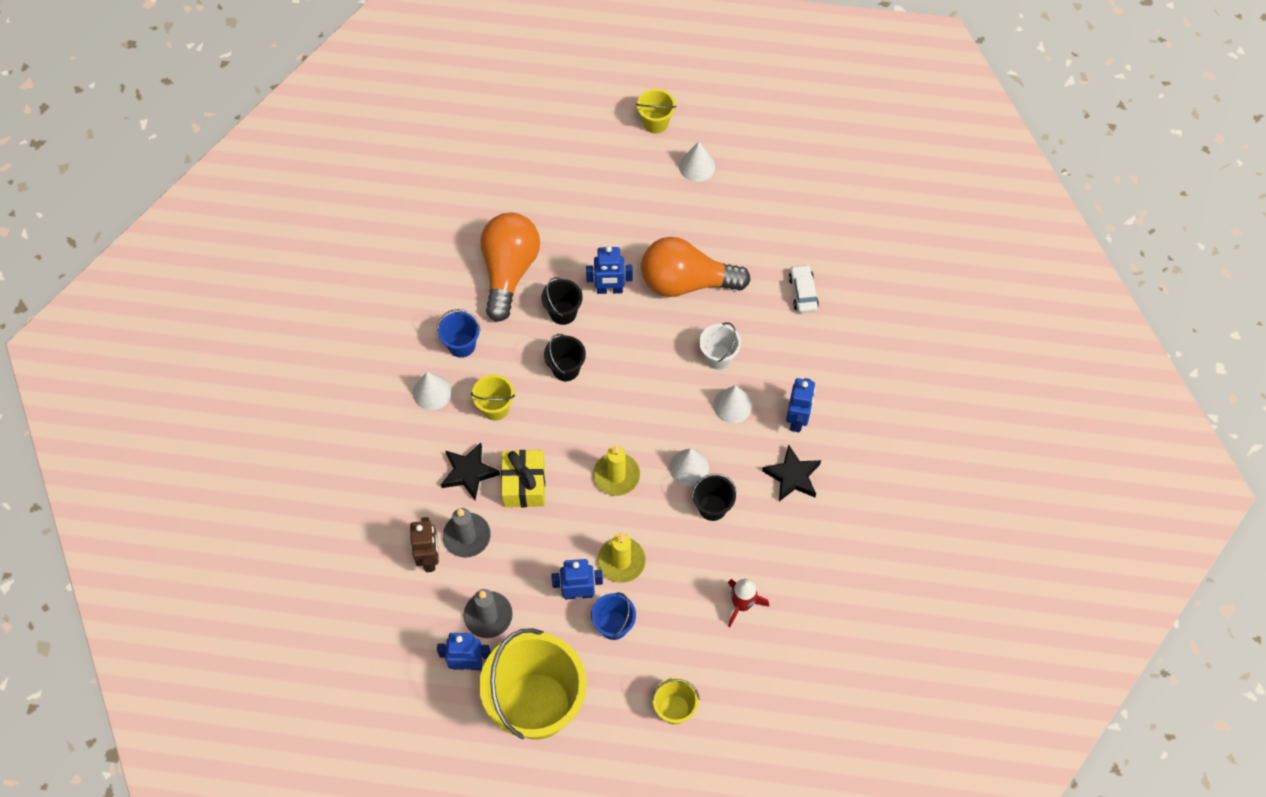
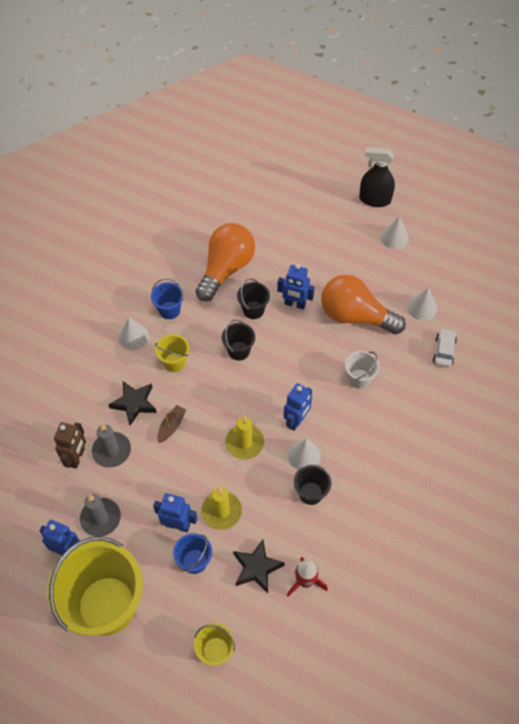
camera: 20 degrees right, 5 degrees down
yellow gift [501,450,545,507] -> brown boat [157,405,186,443]
yellow bucket [636,89,676,134] -> black spray bottle [359,147,395,207]
white cone [713,385,752,423] -> white cone moved to [407,287,437,321]
black star [762,444,821,501] -> black star moved to [233,540,285,593]
blue robot [786,378,816,432] -> blue robot moved to [283,383,312,431]

